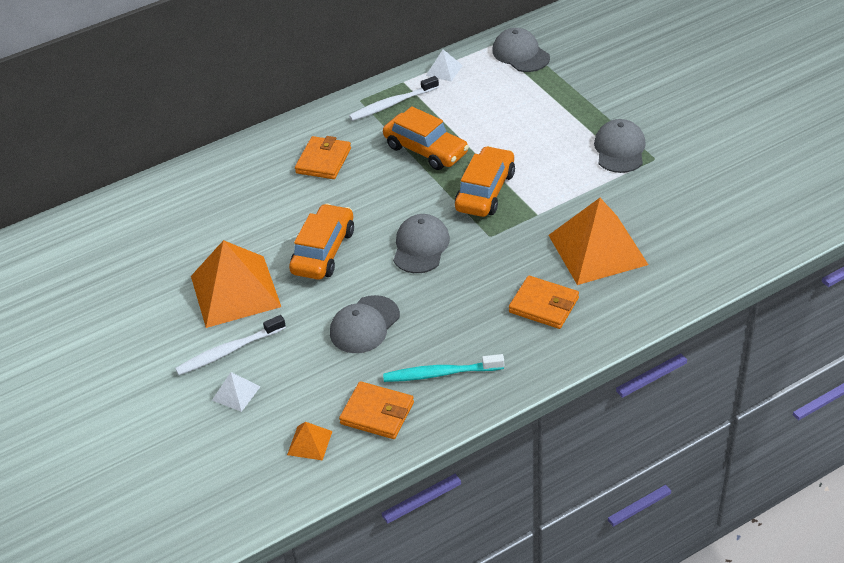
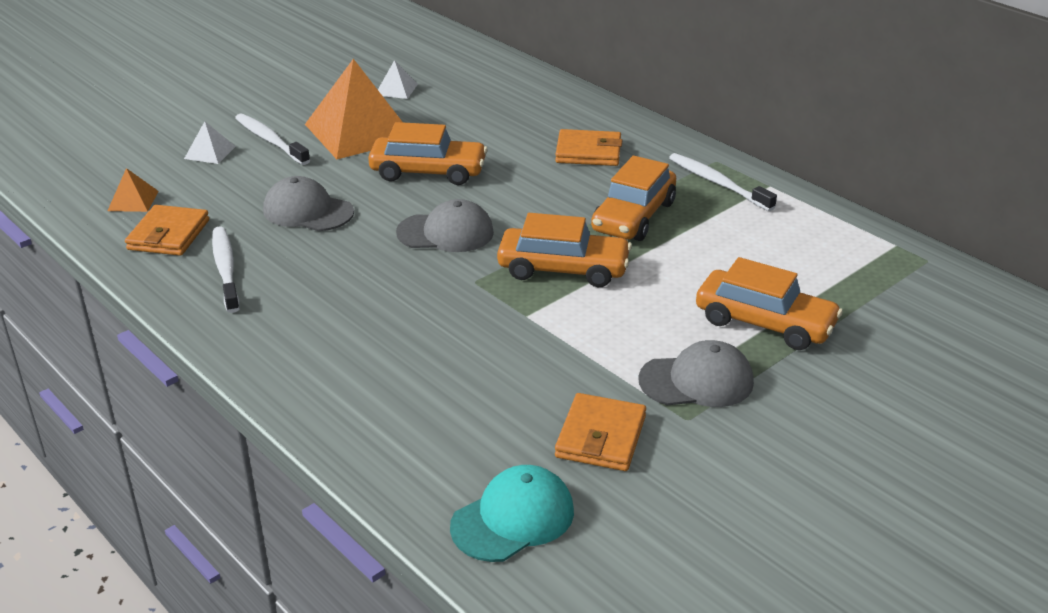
camera: 75 degrees right, 10 degrees down
turquoise toothbrush [383,354,504,382] -> white toothbrush [212,226,240,313]
white pyramid [426,49,463,82] -> white pyramid moved to [378,60,418,99]
grey cap [492,28,550,72] -> none
orange wallet [509,276,579,329] -> orange wallet moved to [555,393,646,471]
orange pyramid [548,198,649,285] -> none
none -> turquoise cap [450,465,574,562]
none -> orange car [696,257,843,350]

